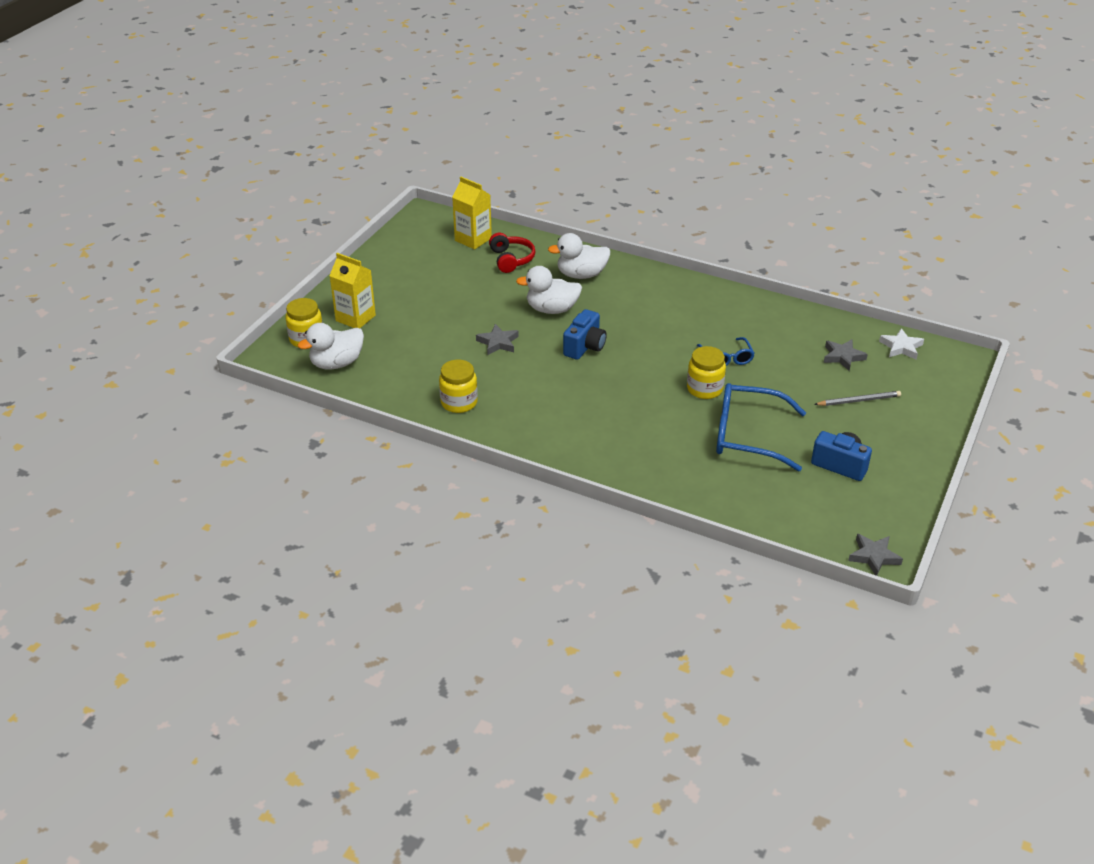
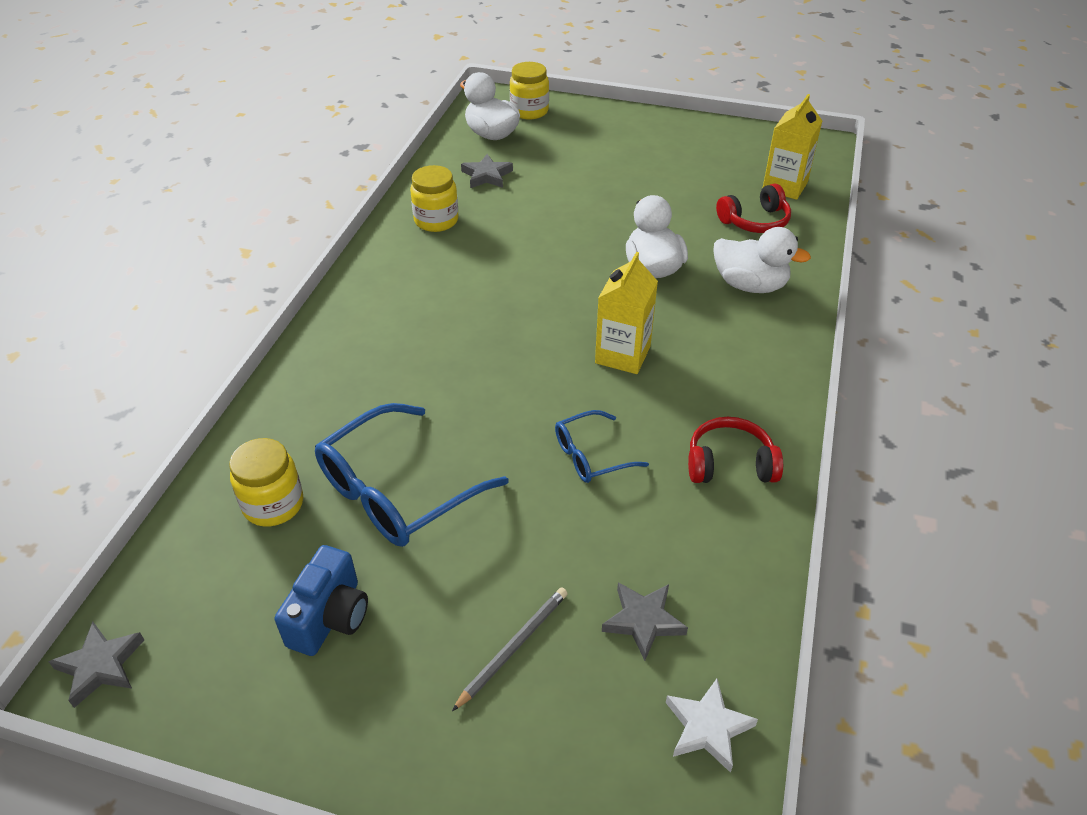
camera: 80 degrees right, 5 degrees up
yellow carton [329,253,376,328] -> yellow carton moved to [595,252,658,374]
grey star [476,324,519,355] -> grey star moved to [461,154,513,188]
white duck [548,233,611,279] -> white duck turned 135 degrees clockwise [713,227,811,293]
blue camera [563,309,607,360] -> none
yellow jar [687,346,726,399] -> yellow jar moved to [229,438,303,526]
blue glasses [716,383,806,472] -> blue glasses turned 135 degrees counterclockwise [315,403,508,547]
grey pencil [814,391,901,406] -> grey pencil turned 120 degrees counterclockwise [452,588,568,711]
none -> red headphones [688,417,783,483]

